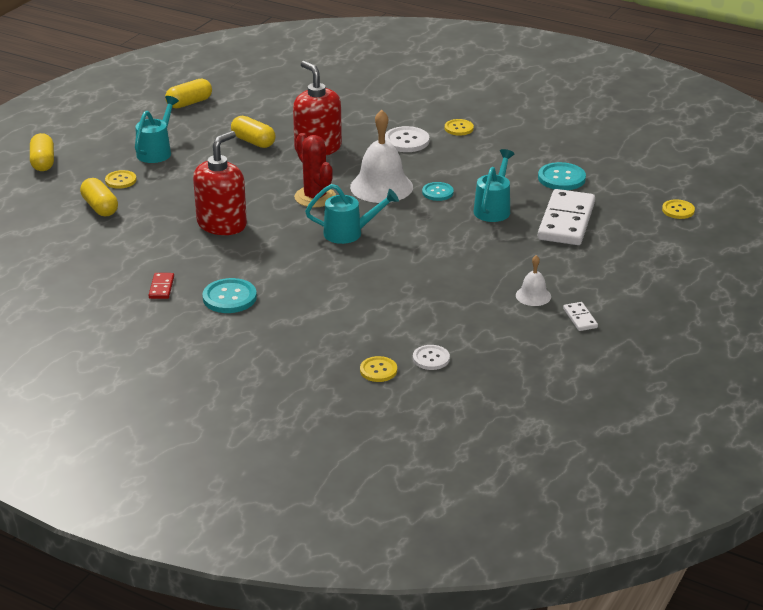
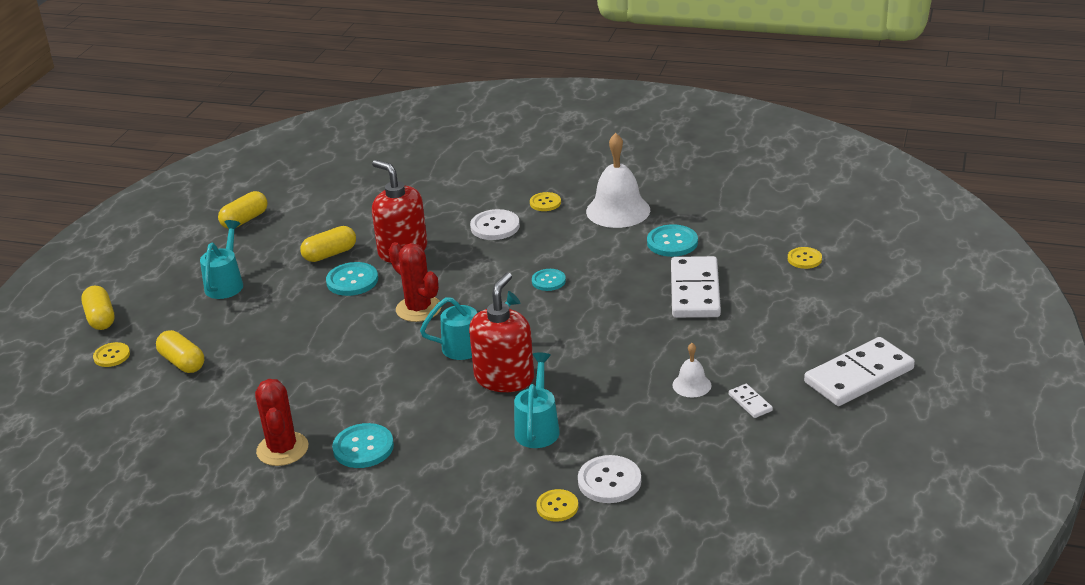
camera: 10 degrees left, 0 degrees up
yellow button [105,170,137,189] -> yellow button moved to [93,342,130,367]
red domino [149,273,174,299] -> red cactus [255,379,308,466]
red soap dispenser [193,131,247,235] -> red soap dispenser moved to [469,273,534,392]
yellow capsule [231,116,275,148] -> yellow capsule turned 60 degrees counterclockwise [300,226,356,262]
white bell [350,110,413,203] -> white bell moved to [586,133,650,228]
white button [413,345,450,370] -> white button [578,455,641,503], size x1.54
turquoise watering can [473,149,515,222] -> turquoise watering can moved to [514,353,560,448]
none -> turquoise button [326,262,378,296]
none -> white domino [804,337,915,406]

